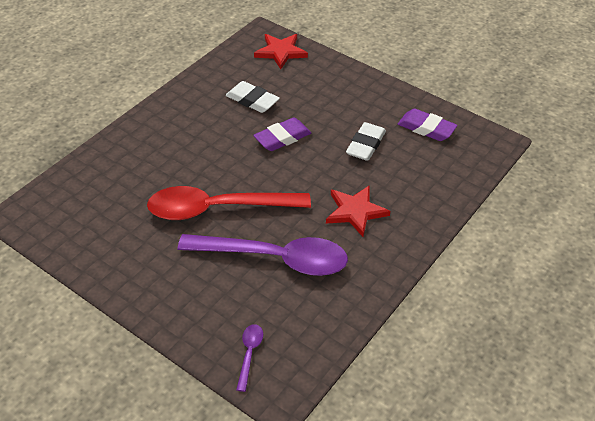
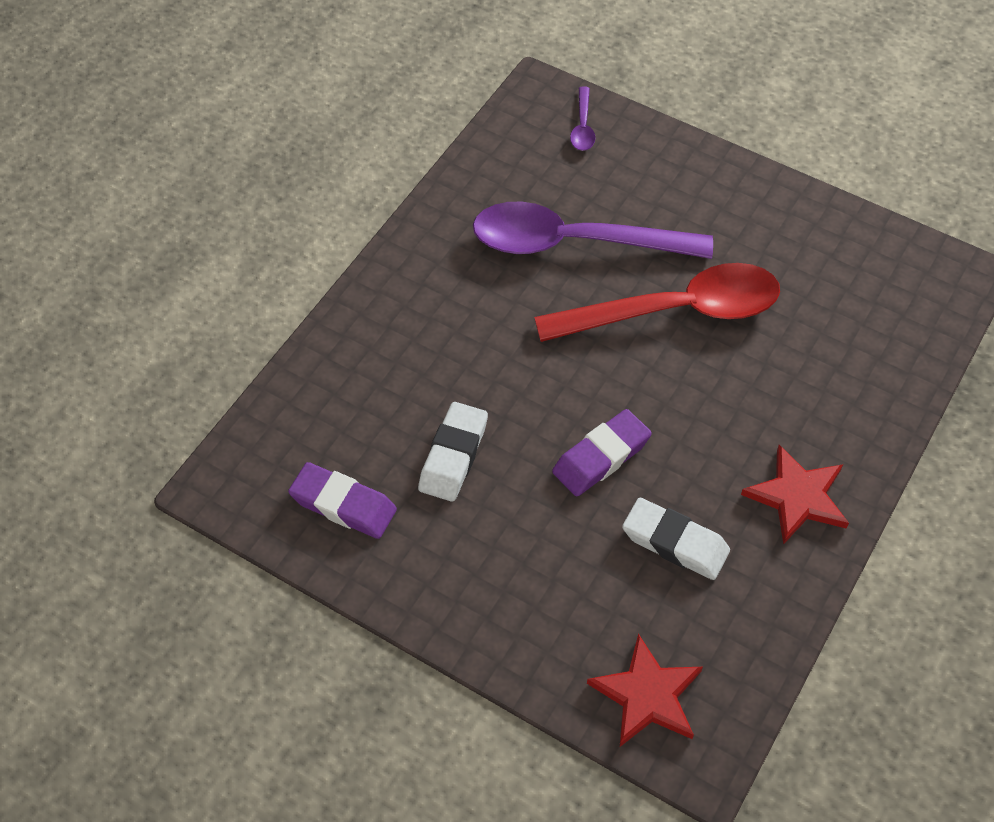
camera: 175 degrees right, 10 degrees up
red star [326,185,390,237] -> red star moved to [741,445,849,545]

